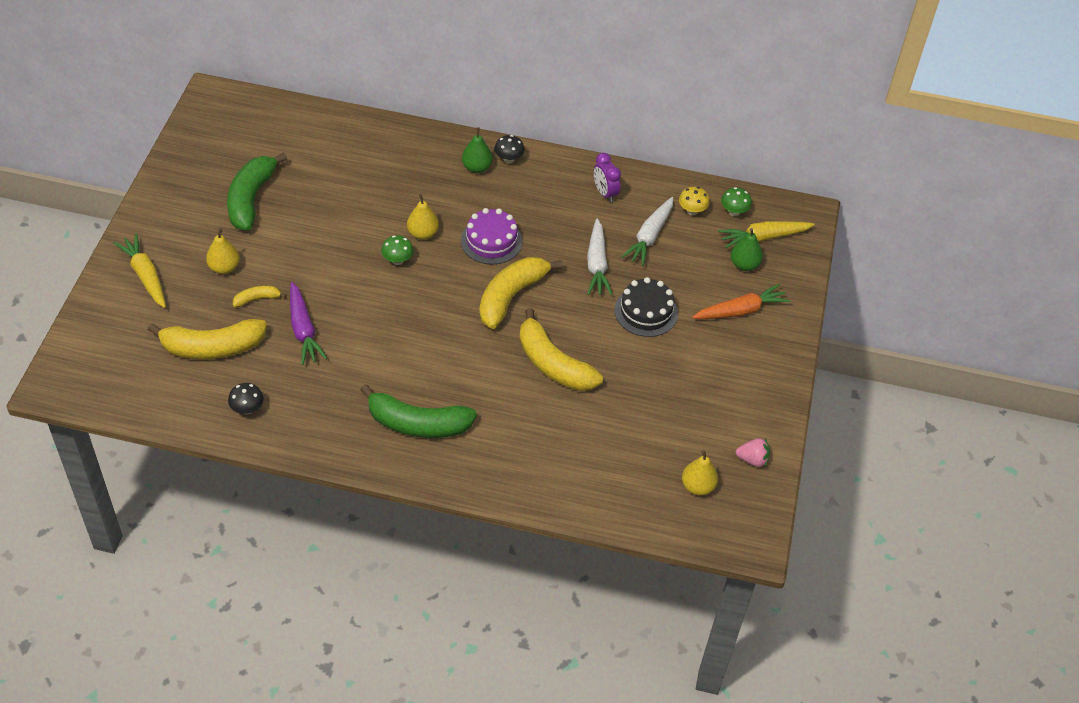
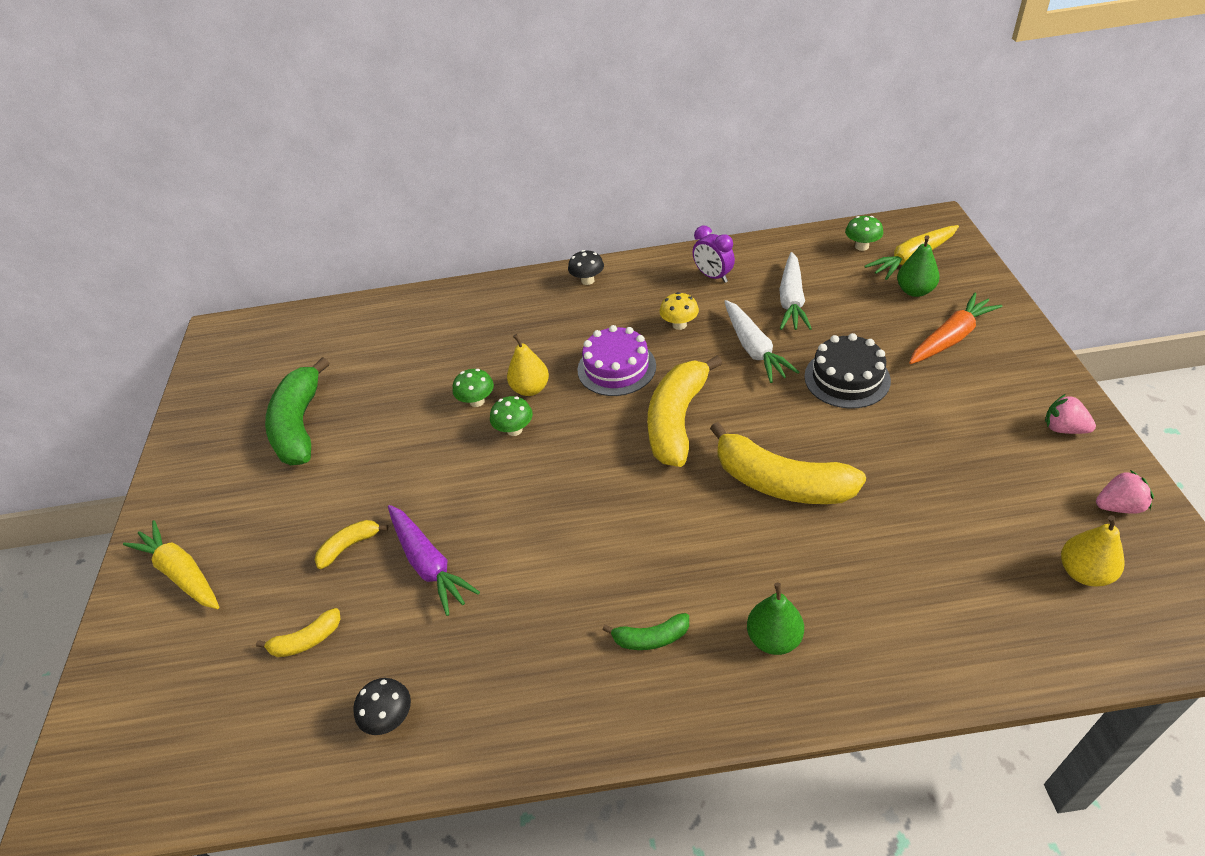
camera: 10 degrees left, 5 degrees down
yellow banana [148,319,267,359] -> yellow banana [256,608,341,657], size x0.47
yellow pear [206,228,240,274] -> none
green banana [360,384,477,438] -> green banana [603,613,689,650], size x0.47
green pear [462,127,493,173] -> green pear moved to [747,583,804,655]
yellow mushroom [679,187,709,215] -> yellow mushroom moved to [659,292,699,330]
none -> green mushroom [453,369,494,407]
none -> pink strawberry [1045,394,1096,434]

